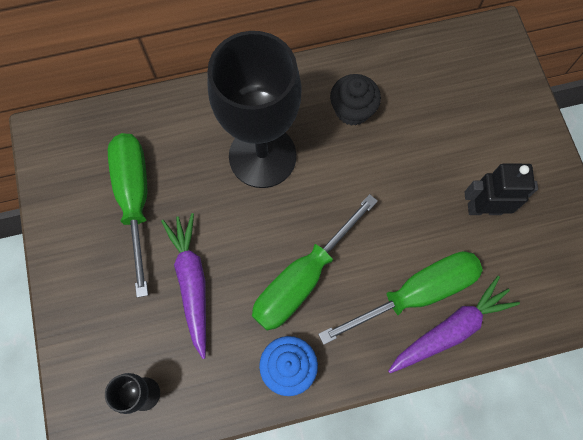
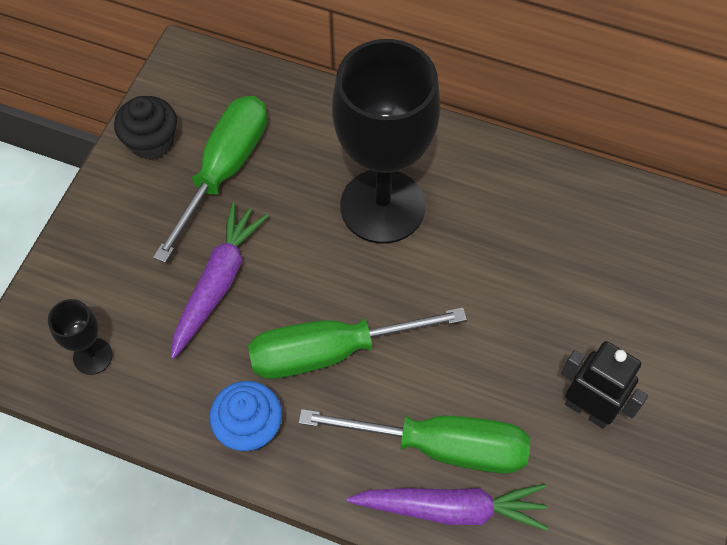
camera: 35 degrees right, 10 degrees down
black cupcake [330,74,381,126] -> black cupcake moved to [114,96,177,160]

